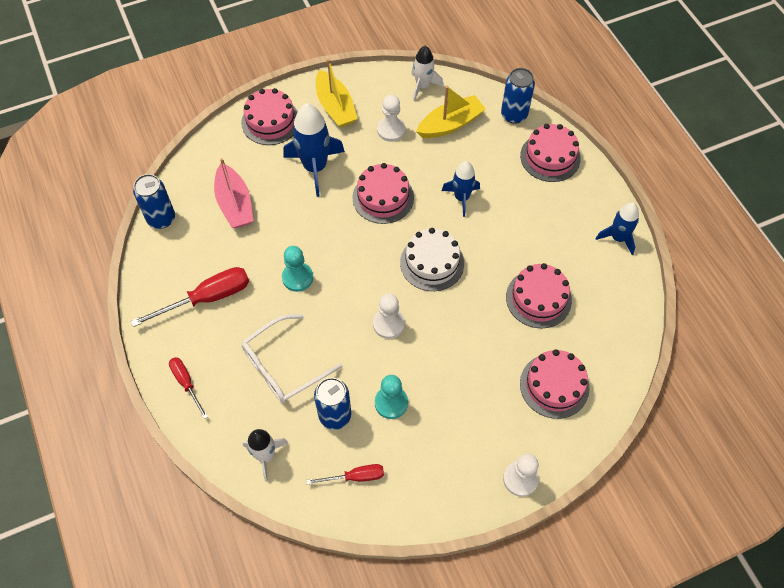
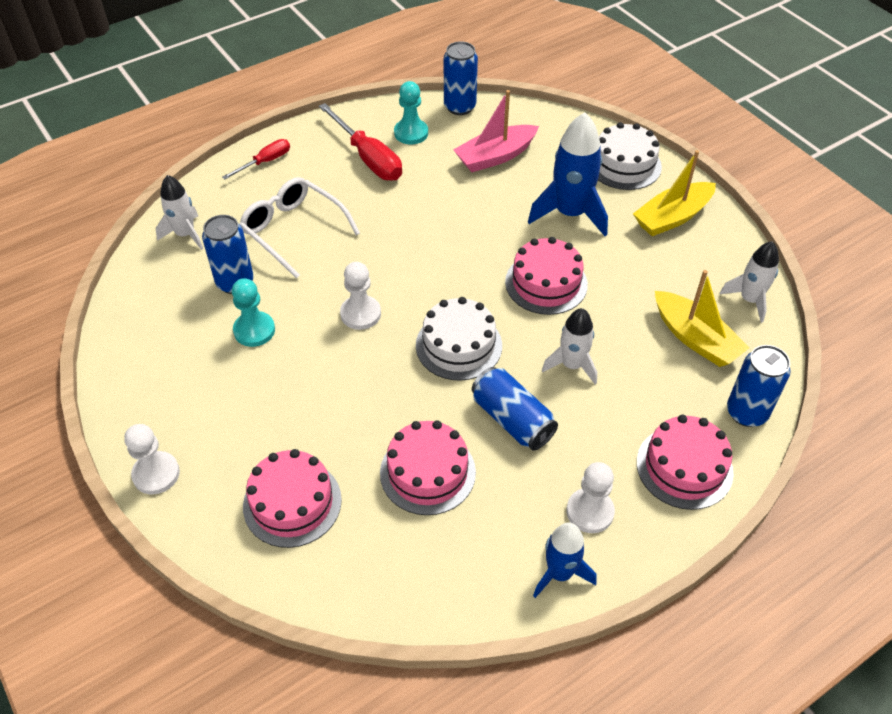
camera: 80 degrees right, 10 degrees down
pink cake [241,88,298,145] -> white cake [598,122,662,190]
turquoise pawn [282,246,313,292] -> turquoise pawn moved to [394,81,428,144]
red screwdriver [306,464,384,485] -> none
white pawn [377,95,405,142] -> white pawn moved to [566,462,615,533]
blue rocket [442,161,480,217] -> white rocket [542,308,597,384]
none -> blue can [472,367,558,451]

